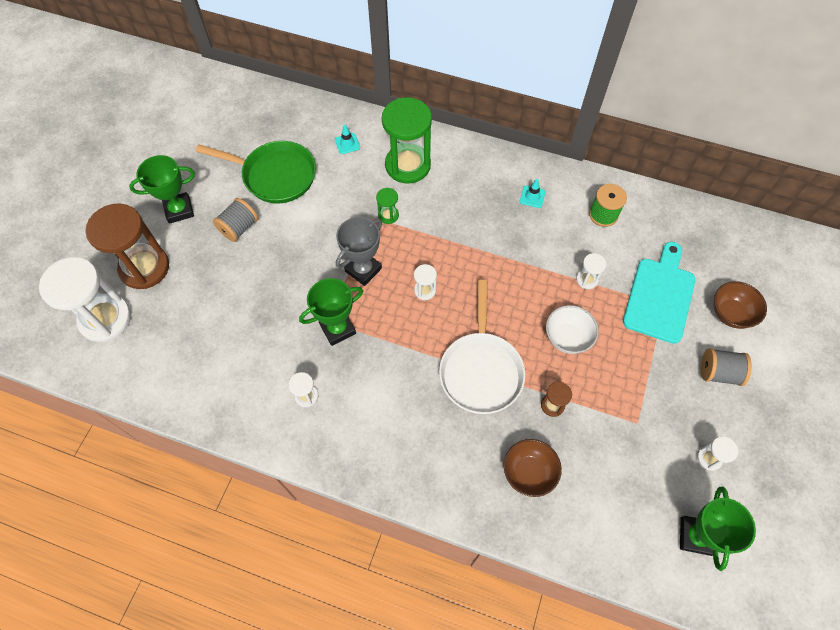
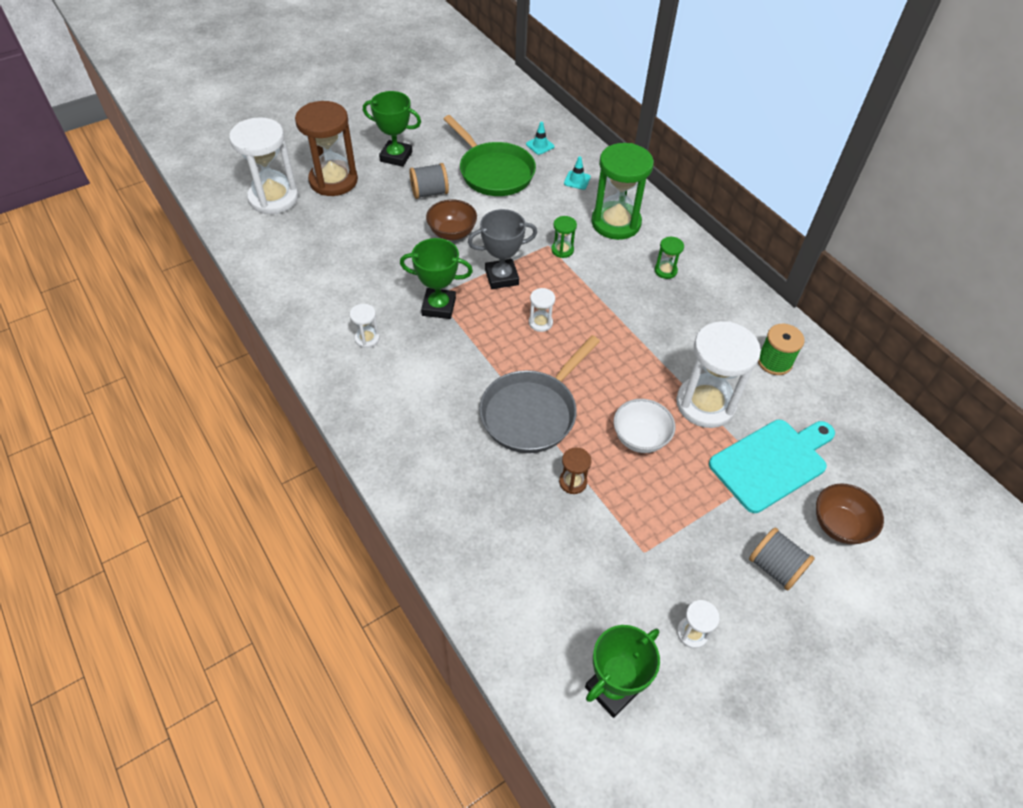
camera: 35 degrees right, 10 degrees down
white pan [439,280,525,414] -> grey pan [479,335,600,453]
brown bowl [504,439,562,497] -> brown bowl moved to [426,200,477,240]
turquoise traffic cone [520,179,545,208] -> turquoise traffic cone moved to [526,122,555,155]
white hourglass [576,253,606,289] -> white hourglass [676,321,761,428], size x2.28
none -> green hourglass [655,237,684,279]

